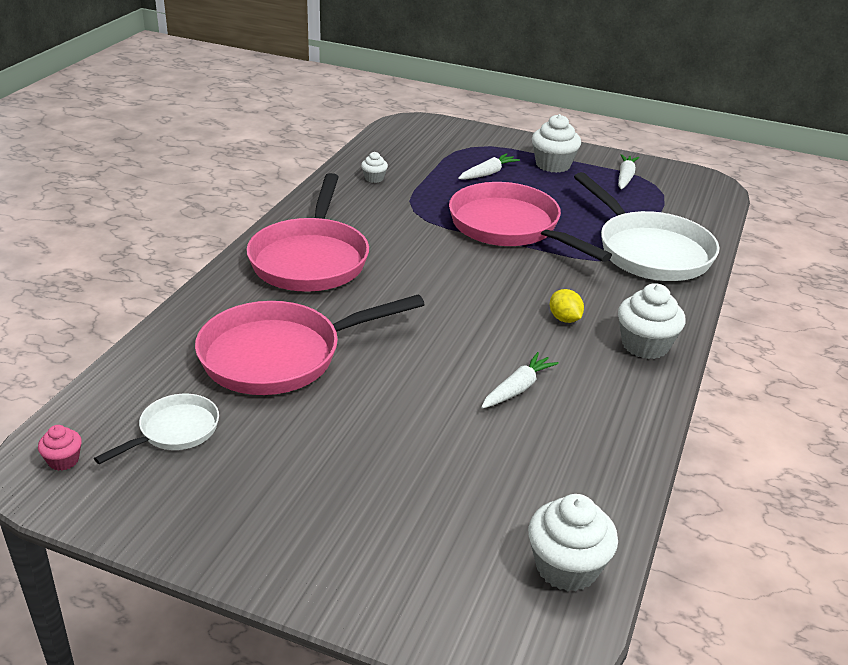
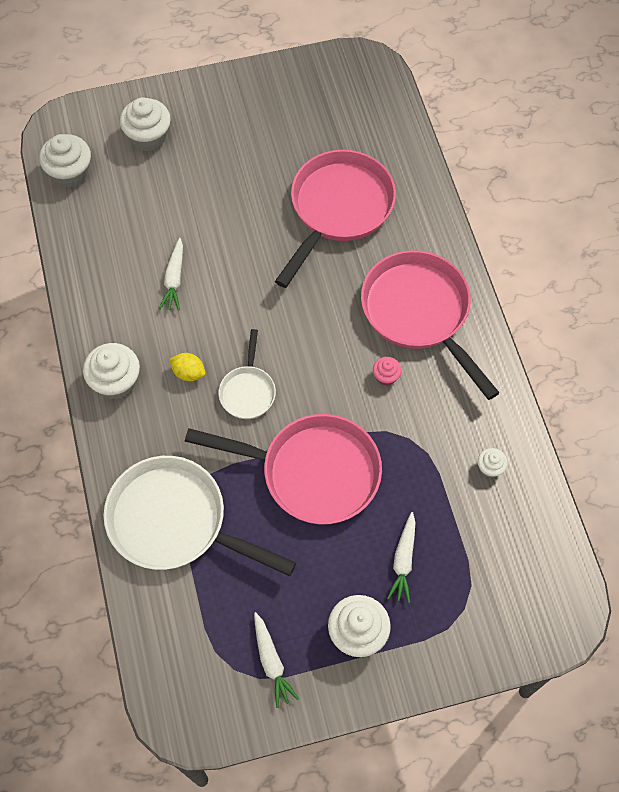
camera: 145 degrees right, 30 degrees up
pink cupcake [38,425,82,471] -> pink cupcake moved to [373,357,402,386]
white pan [94,394,219,464] -> white pan moved to [218,329,276,419]
none -> white cupcake [120,97,171,151]

